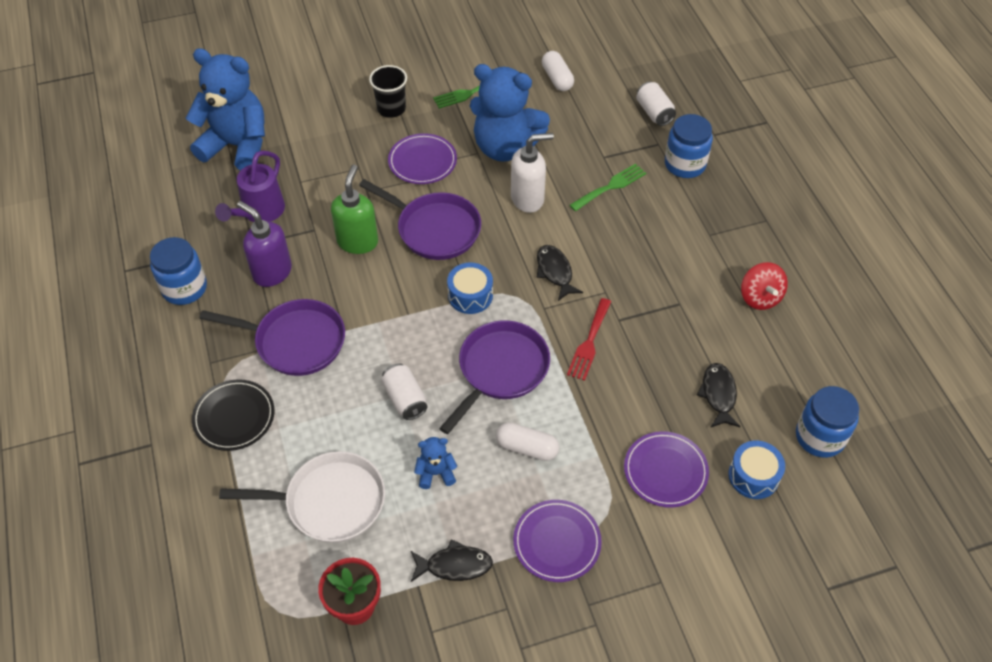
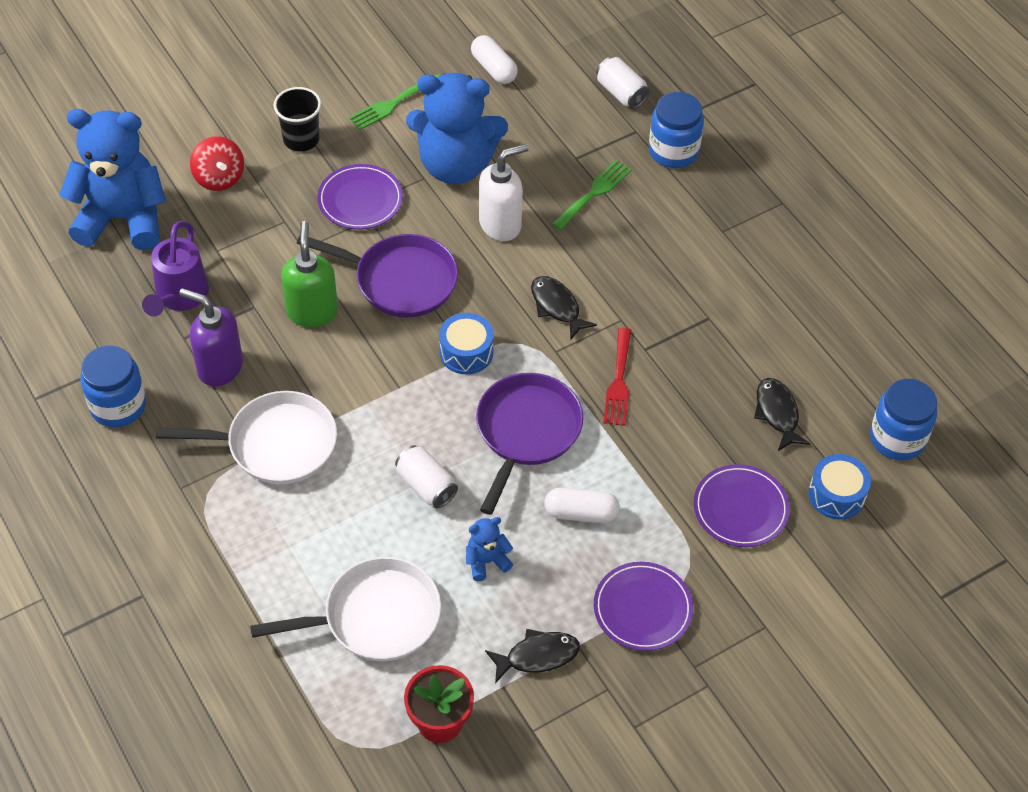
camera: 15 degrees left, 0 degrees up
black plate [192,379,274,451] -> none
purple pan [199,299,345,376] -> white pan [156,391,337,484]
red spinning top [741,262,788,310] -> red spinning top moved to [190,136,244,191]

